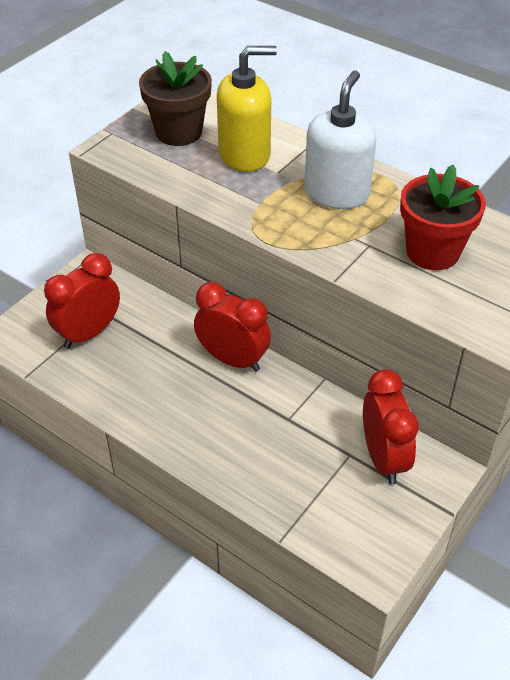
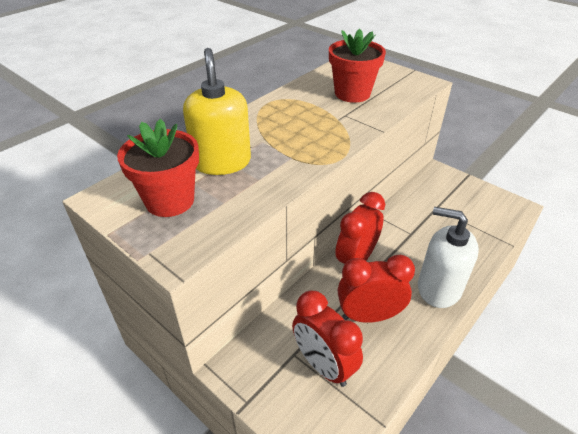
camera: 85 degrees left, 5 degrees down
brown flower pot [139,51,212,146] -> red flower pot [117,119,199,217]
white soap dispenser [304,71,376,209] -> white soap dispenser moved to [418,207,479,308]
red clock [363,369,419,484] -> red clock moved to [338,255,415,323]

